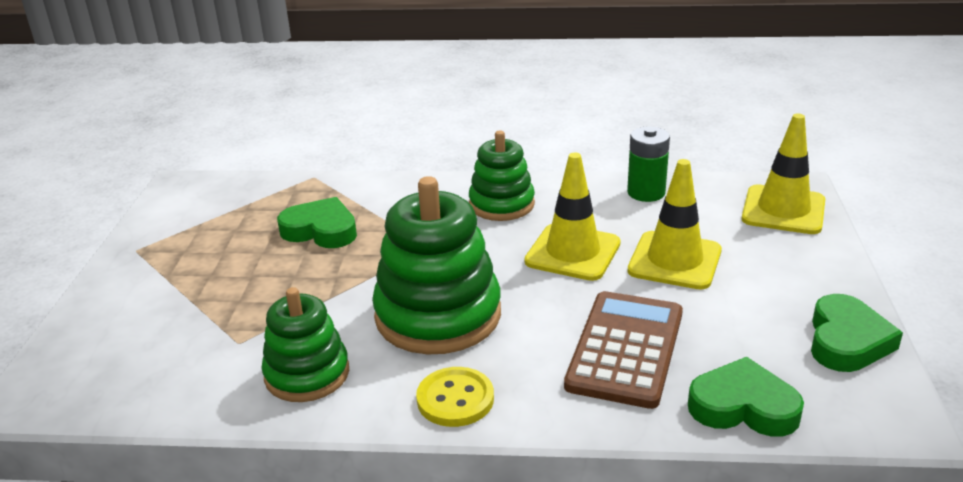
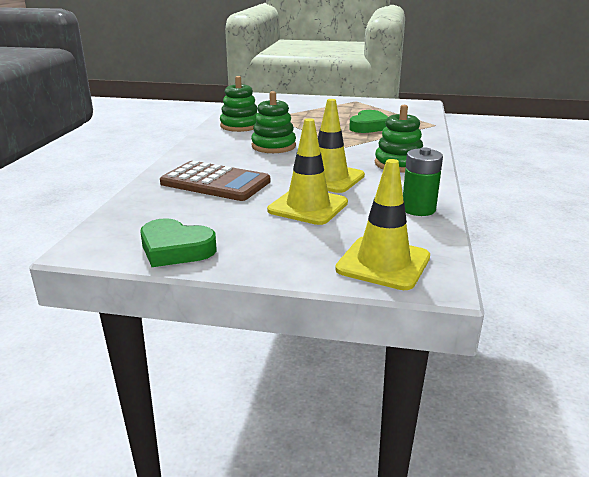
camera: 95 degrees right, 5 degrees down
green stacking toy [372,176,501,354] -> green stacking toy [251,91,296,153], size x0.62
yellow button [416,367,494,427] -> none
green heart [688,357,804,437] -> none

